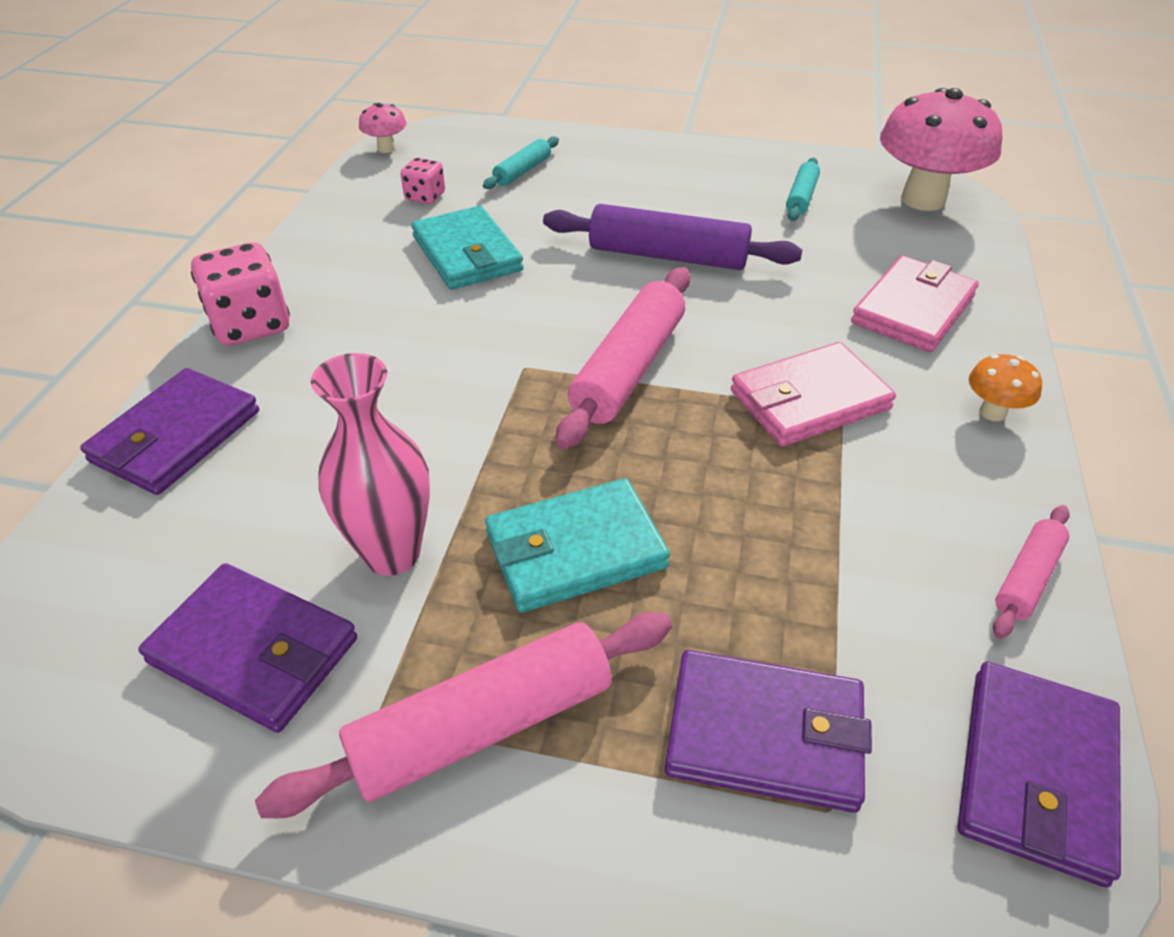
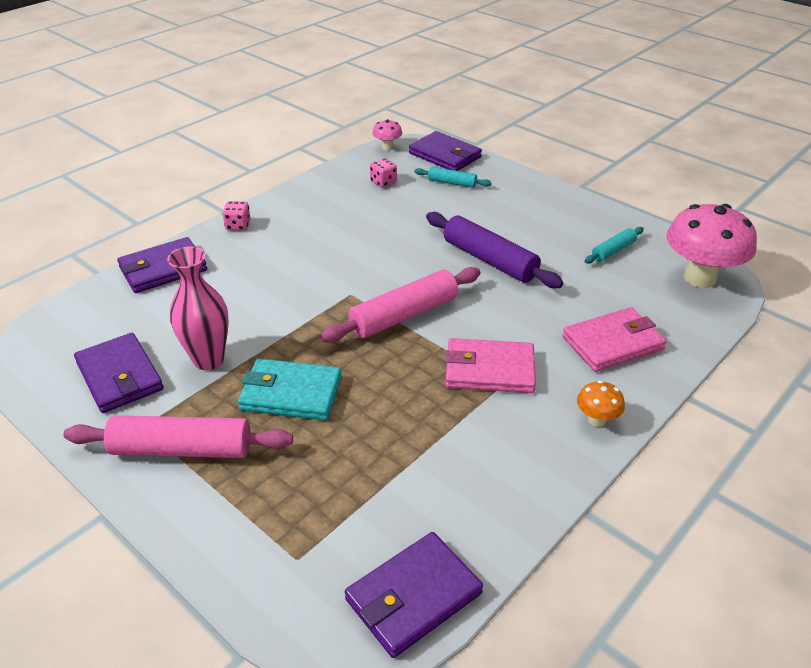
camera: 30 degrees right, 5 degrees down
pink dice [191,242,290,346] -> pink dice [222,201,251,231], size x0.56
turquoise wallet [411,206,524,290] -> none
turquoise rolling pin [483,137,559,189] -> turquoise rolling pin turned 45 degrees clockwise [414,167,492,188]
purple wallet [665,650,872,813] -> purple wallet moved to [409,131,482,171]
pink rolling pin [993,505,1070,639] -> none

